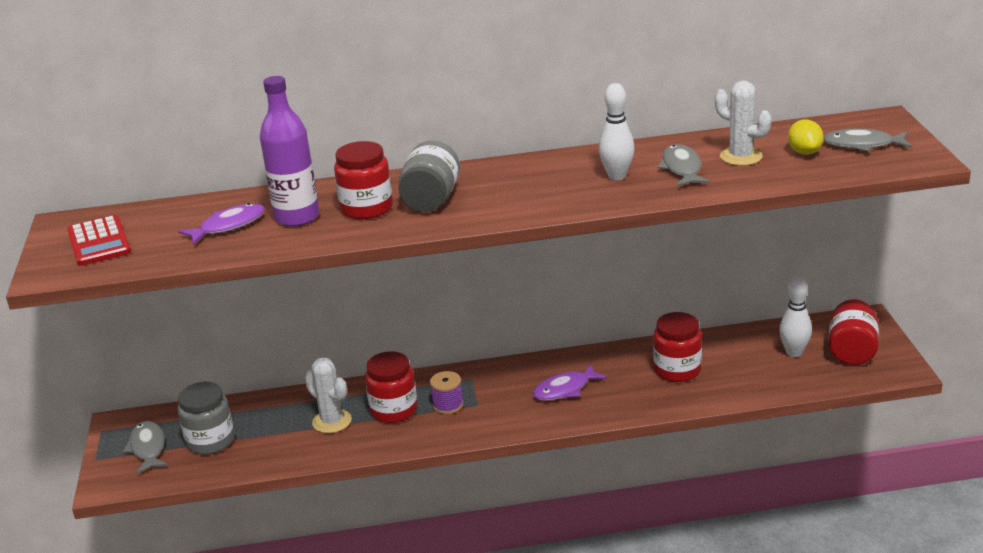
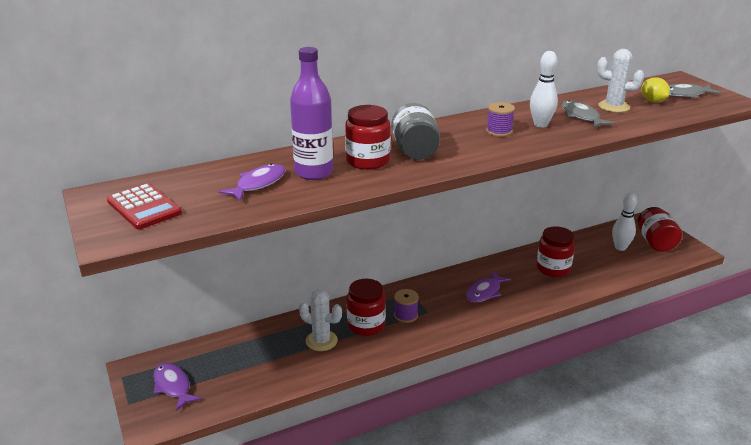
camera: 20 degrees left, 0 degrees up
grey fish [123,421,168,474] -> purple fish [153,363,202,411]
grey jar [178,382,234,455] -> none
none -> purple spool [486,102,515,137]

